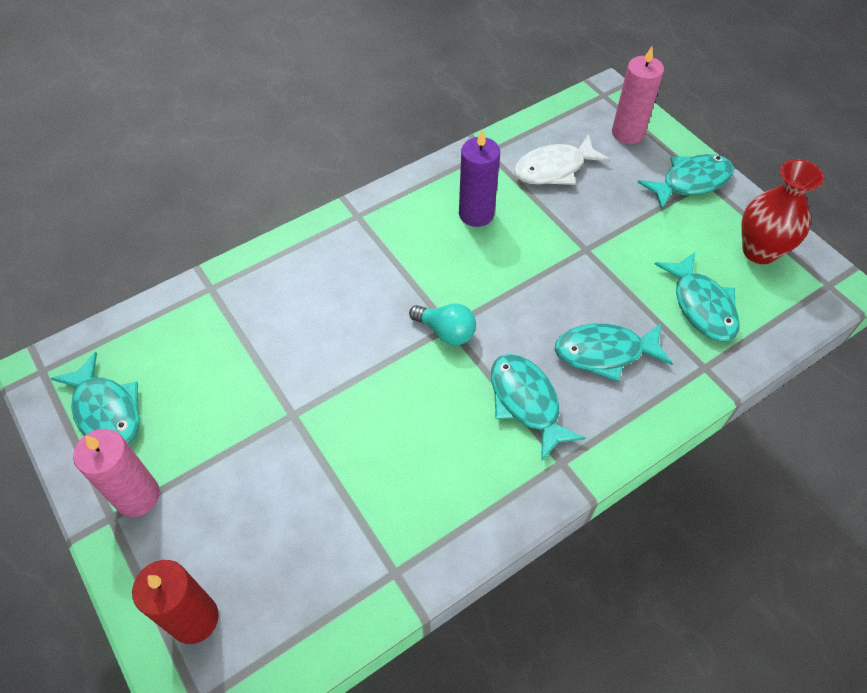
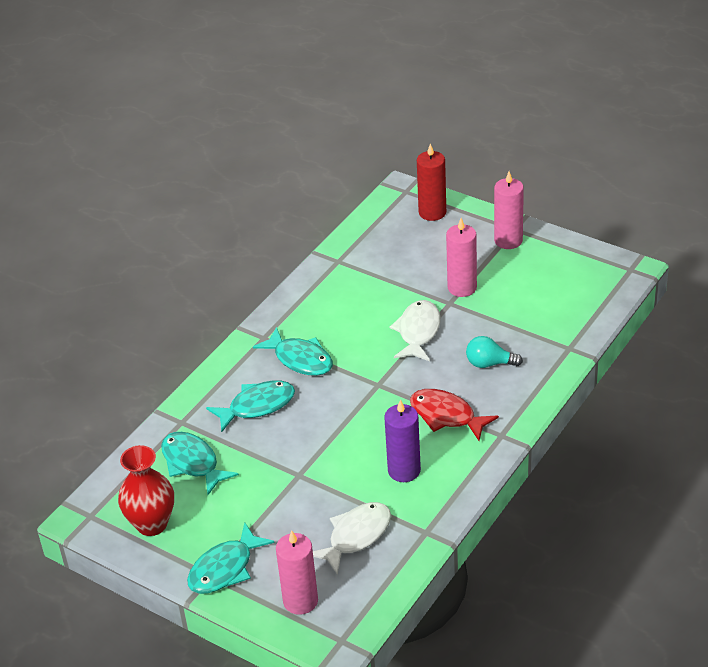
camera: 160 degrees right, 15 degrees down
turquoise fish [50,352,140,445] -> none
turquoise light bulb [409,304,476,345] -> turquoise light bulb moved to [466,336,523,368]
none -> white fish [390,300,441,361]
none -> red fish [410,389,499,441]
none -> pink candle [446,218,477,297]

